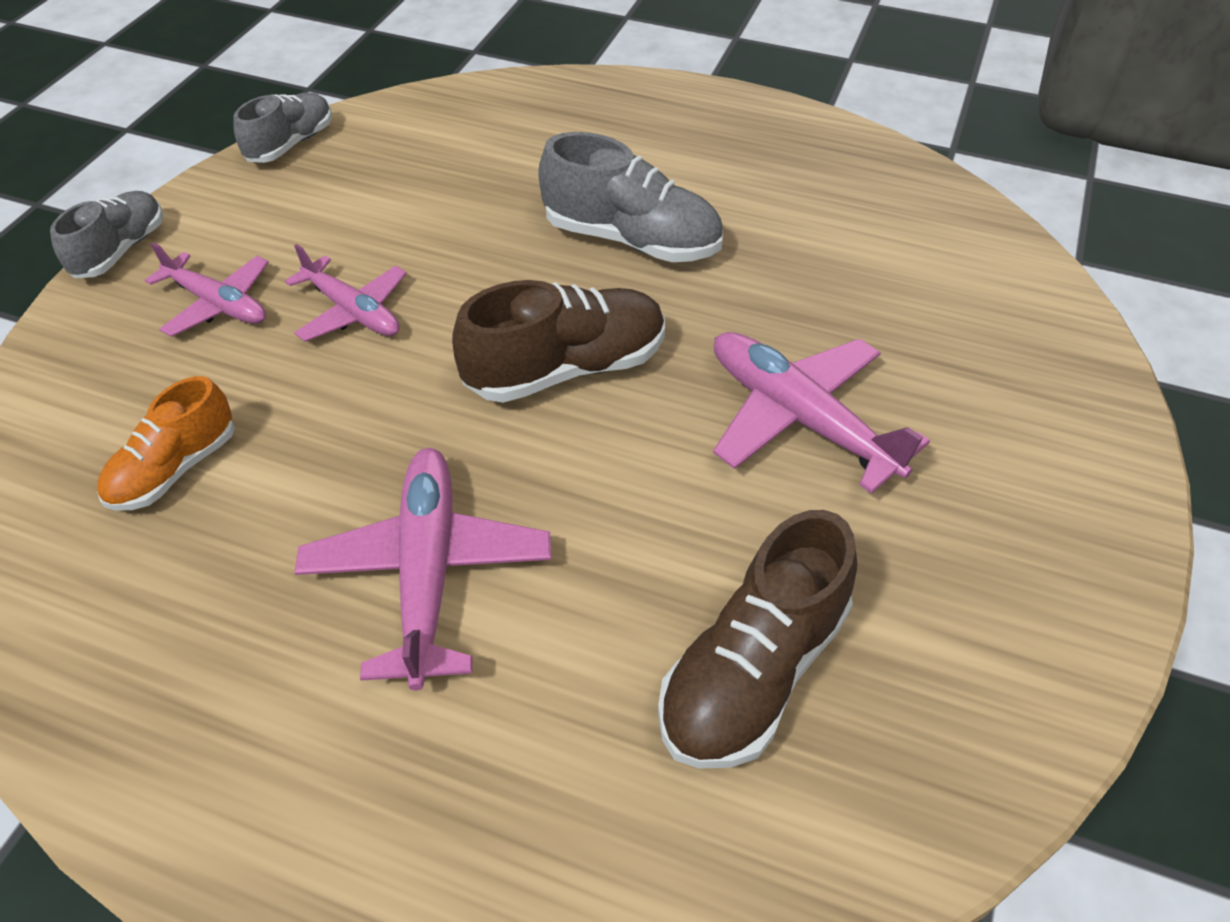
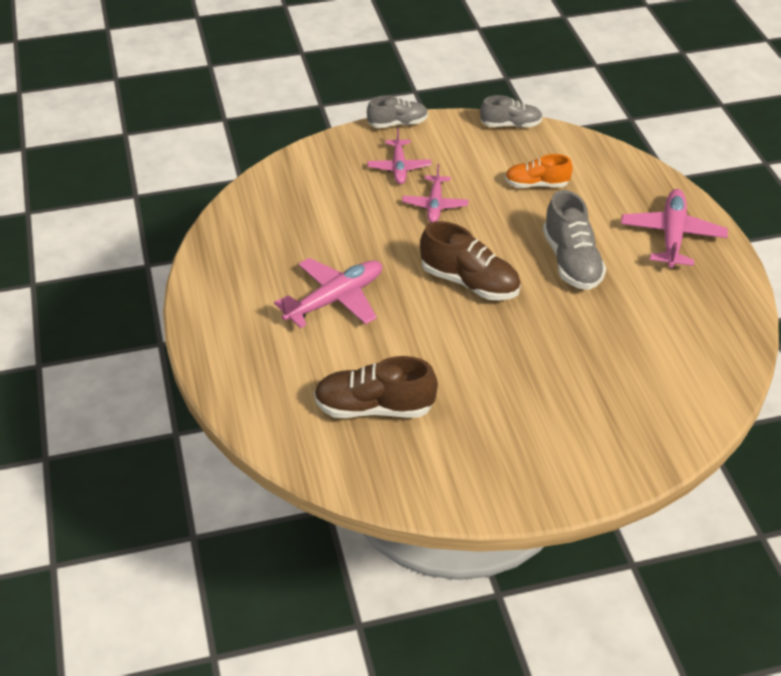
camera: 55 degrees right, 5 degrees down
orange shoe [97,376,235,511] -> orange shoe moved to [505,154,573,188]
pink plane [713,332,930,494] -> pink plane moved to [621,189,728,268]

